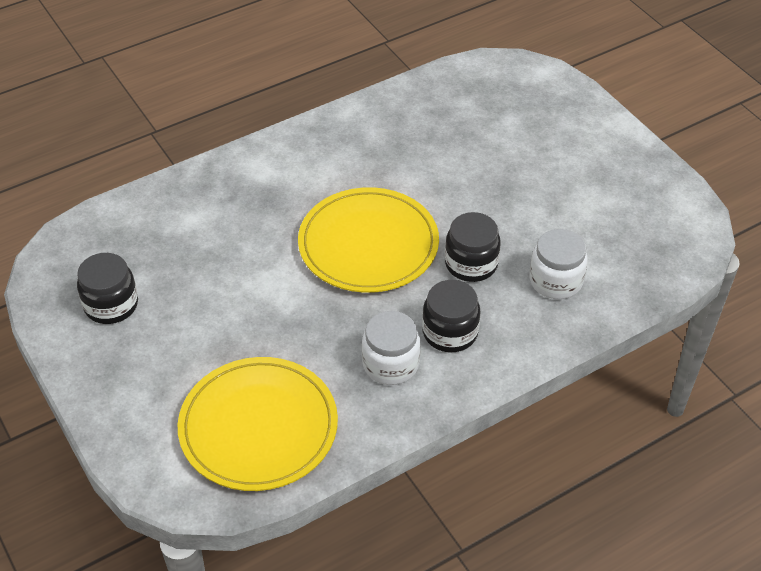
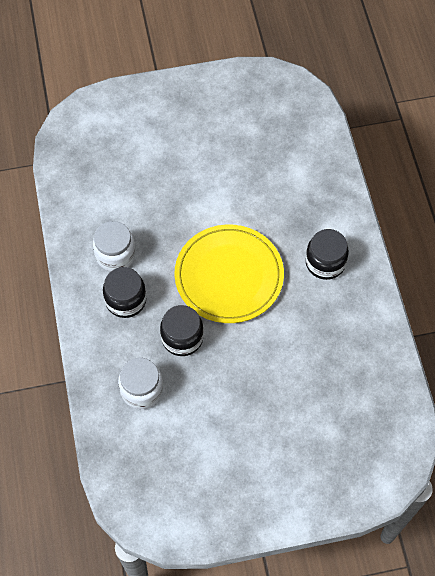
camera: 110 degrees right, 15 degrees up
black jar [77,253,138,324] -> black jar moved to [305,229,349,280]
yellow plate [178,357,338,491] -> none

